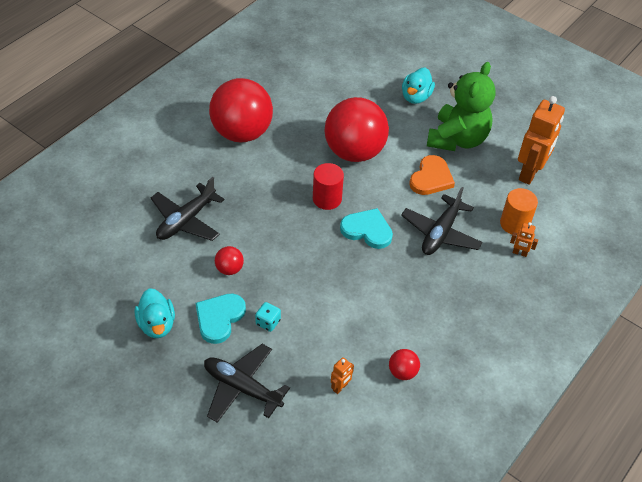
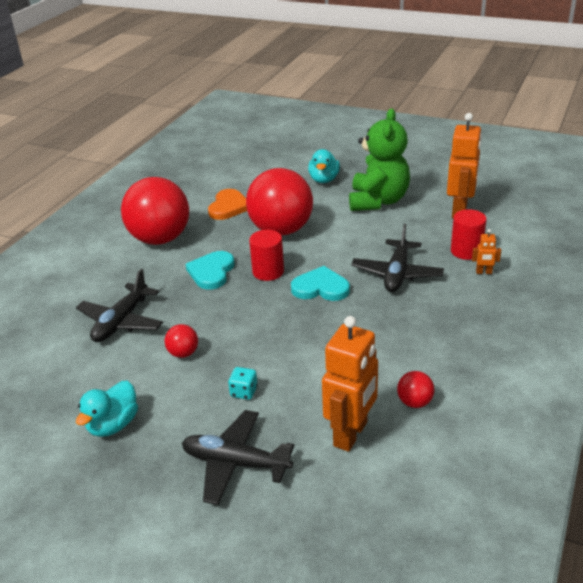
camera: 10 degrees left, 15 degrees down
turquoise duck [135,288,175,338] -> turquoise duck turned 60 degrees clockwise [76,381,138,437]
turquoise heart [195,294,246,344] -> turquoise heart moved to [186,251,235,290]
orange robot [331,357,354,394] -> orange robot [322,316,378,452], size x2.31
orange heart [409,155,455,195] -> orange heart moved to [208,189,247,220]
orange cylinder [500,188,538,234] -> red cylinder [451,209,487,260]

